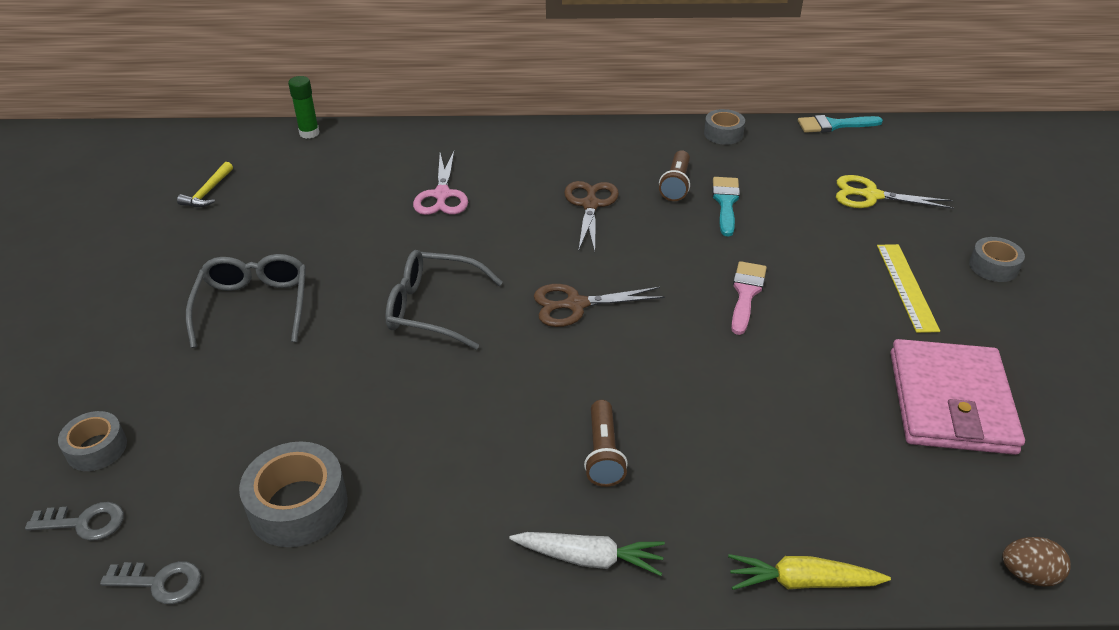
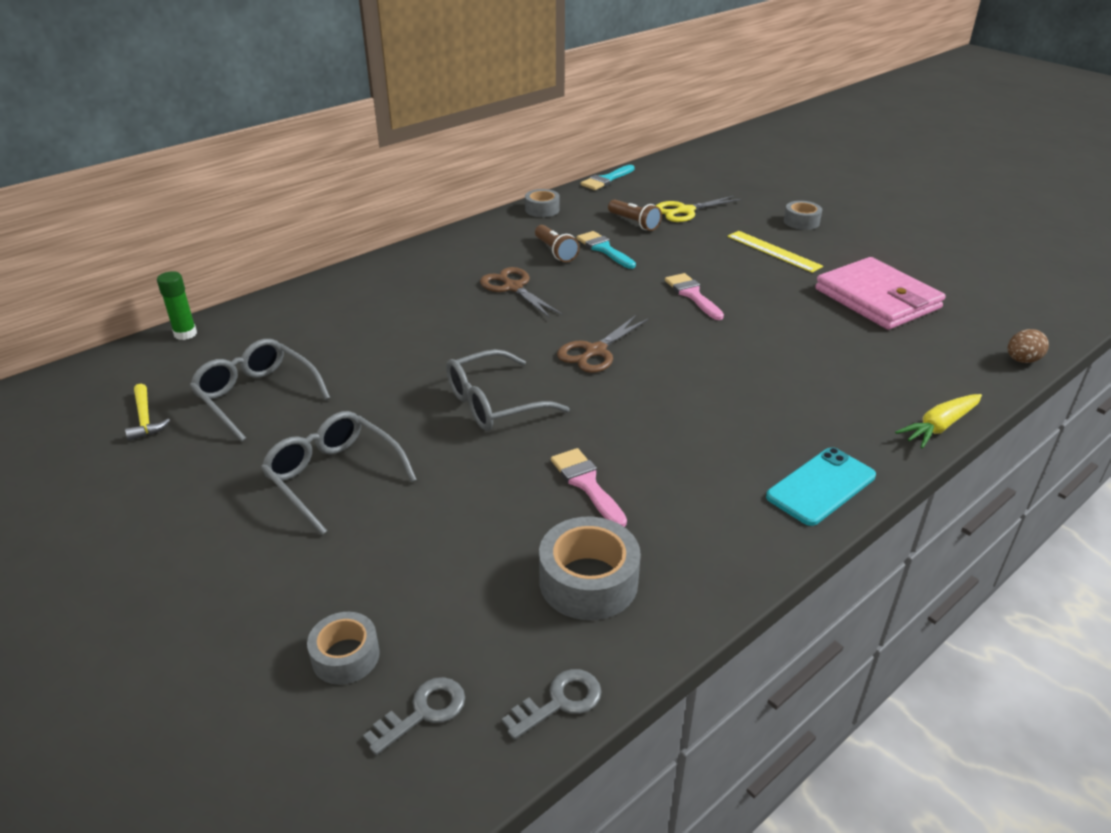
camera: 40 degrees left, 5 degrees down
pink scissors [413,151,468,215] -> none
white carrot [509,532,665,576] -> turquoise phone [766,447,876,526]
brown flashlight [584,400,628,487] -> brown flashlight moved to [608,199,662,231]
none -> grey glasses [190,339,330,442]
none -> pink brush [551,448,627,527]

